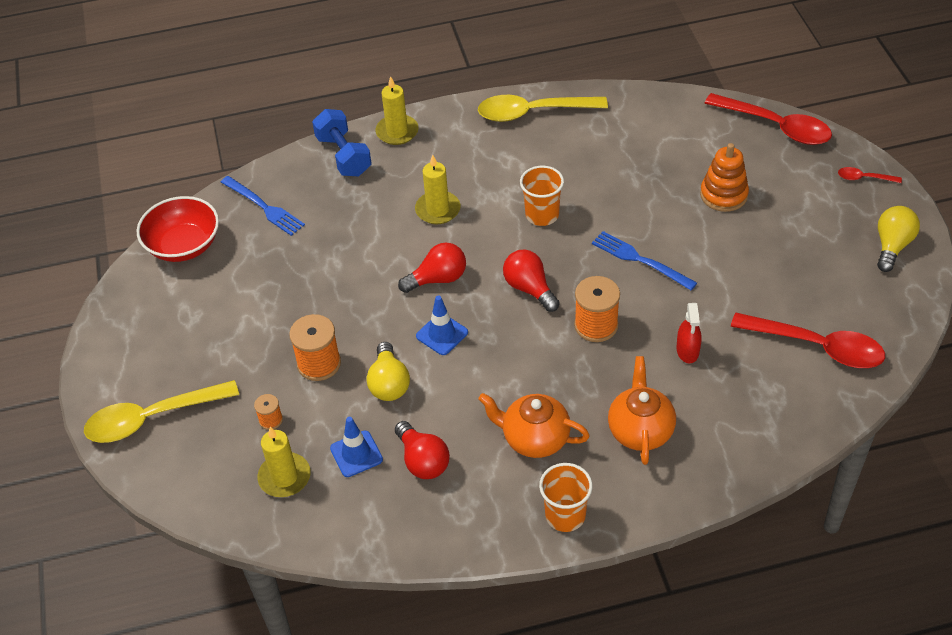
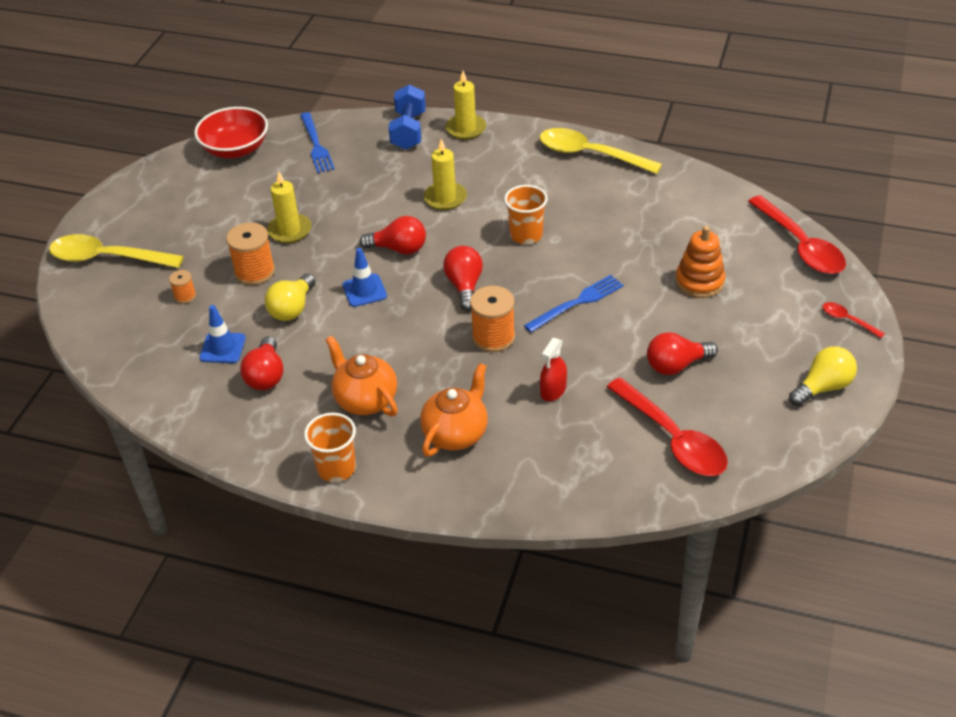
camera: 30 degrees right, 5 degrees down
yellow candle [257,427,311,497] -> yellow candle moved to [267,171,311,243]
blue fork [592,231,697,290] -> blue fork turned 75 degrees clockwise [524,275,624,332]
none -> red light bulb [647,332,718,375]

